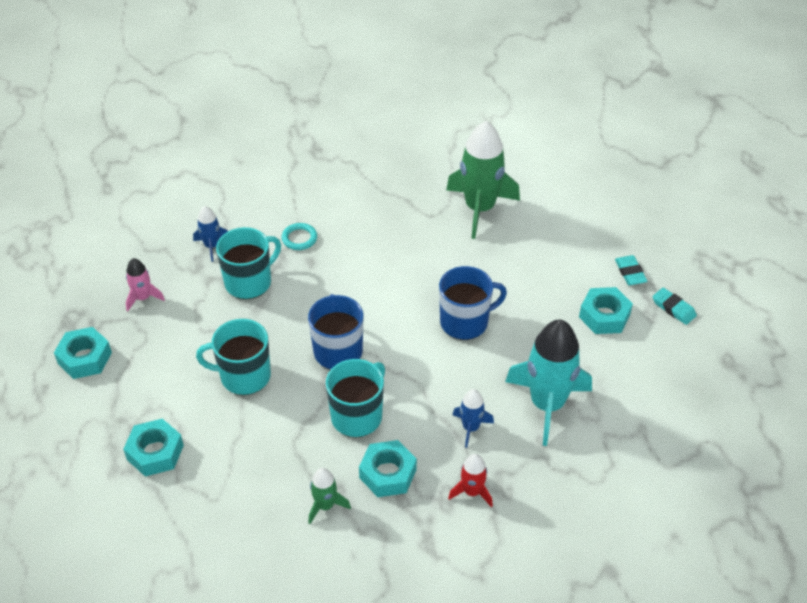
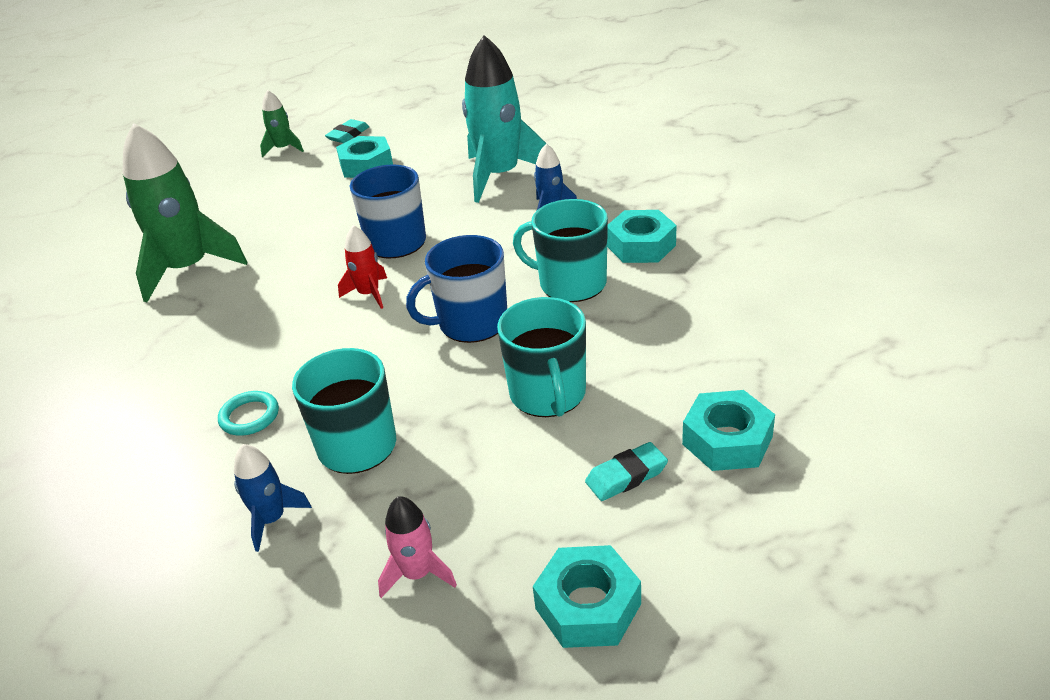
camera: 100 degrees left, 10 degrees down
green rocket [309,468,351,524] -> green rocket moved to [260,90,304,157]
red rocket [448,454,493,507] -> red rocket moved to [338,225,387,309]
turquoise eraser [615,255,648,285] -> turquoise eraser moved to [585,442,668,501]

